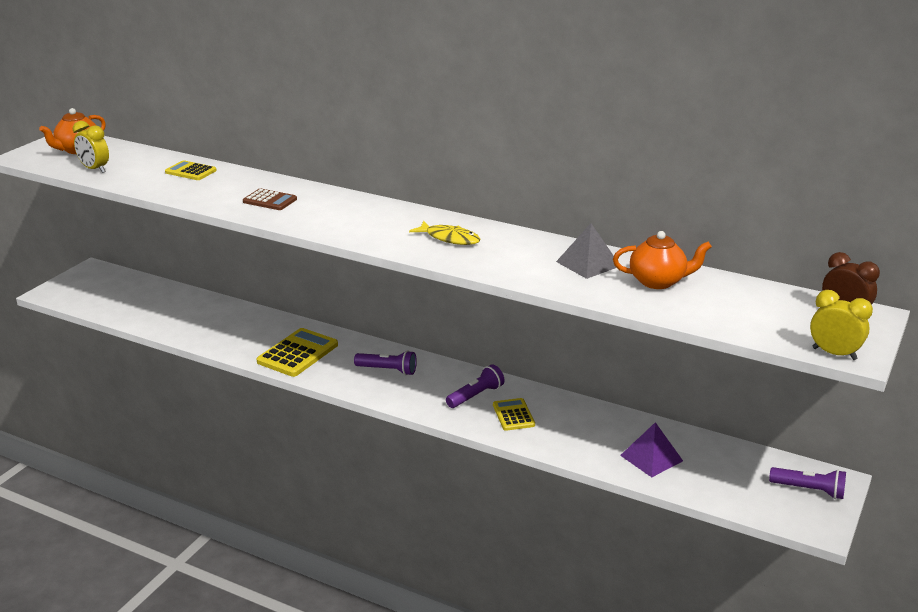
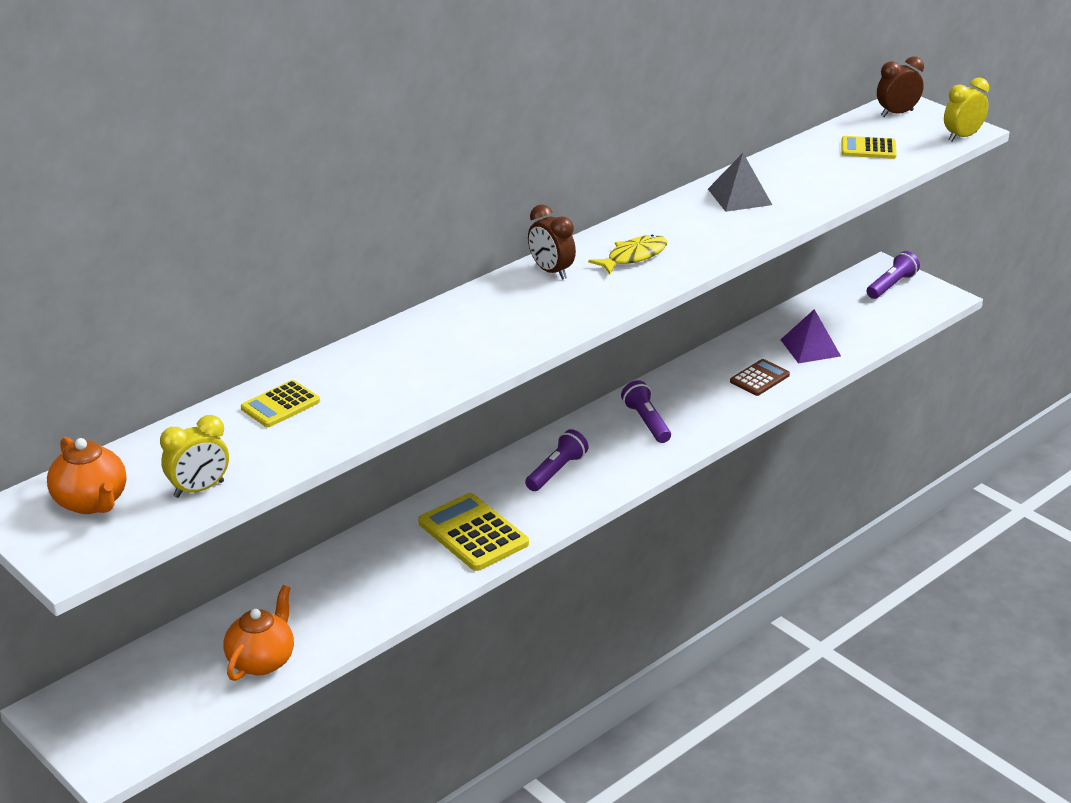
camera: 70 degrees left, 5 degrees up
brown calculator [243,188,297,210] -> brown calculator moved to [730,359,790,396]
yellow calculator [493,398,535,431] -> yellow calculator moved to [842,136,897,159]
orange teapot [613,231,712,289] -> orange teapot moved to [224,585,294,681]
none -> brown clock [528,205,576,280]

